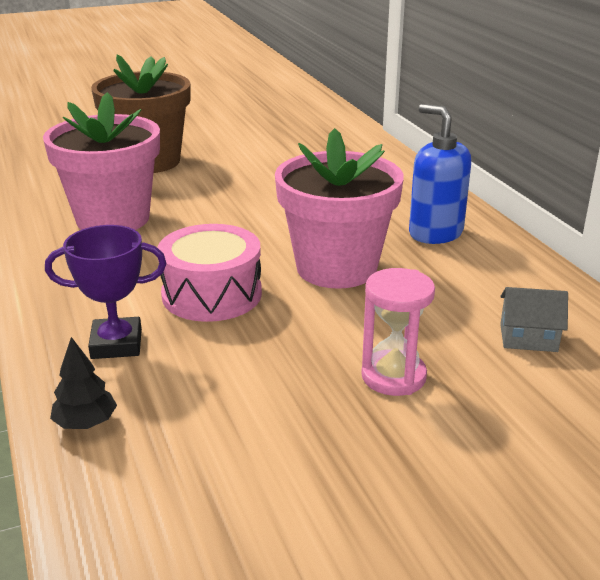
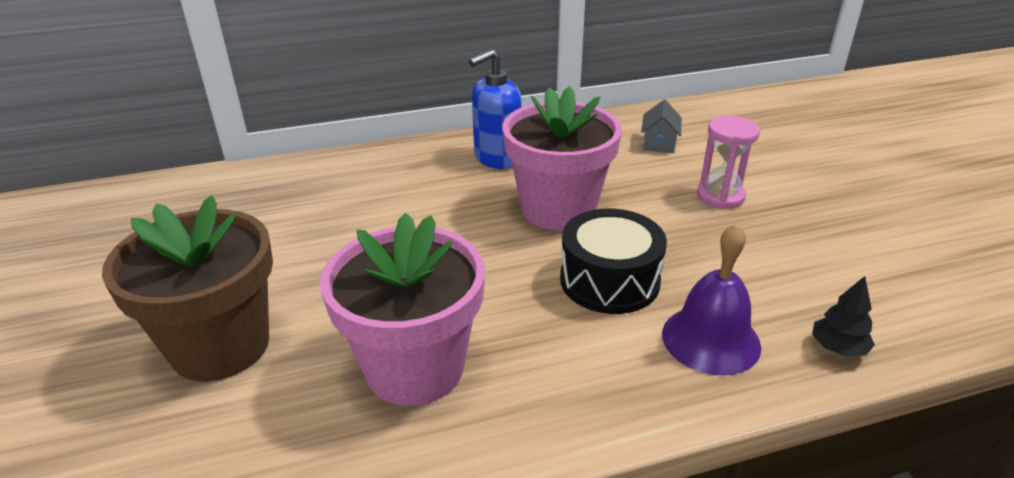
camera: 85 degrees left, 5 degrees up
purple trophy [45,225,166,359] -> purple bell [662,223,761,376]
pink drum [157,224,262,322] -> black drum [560,209,667,314]

